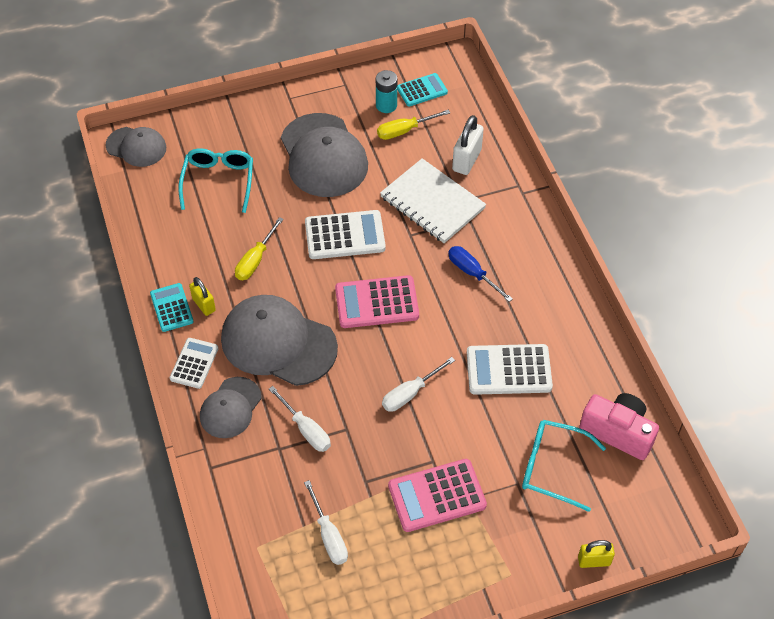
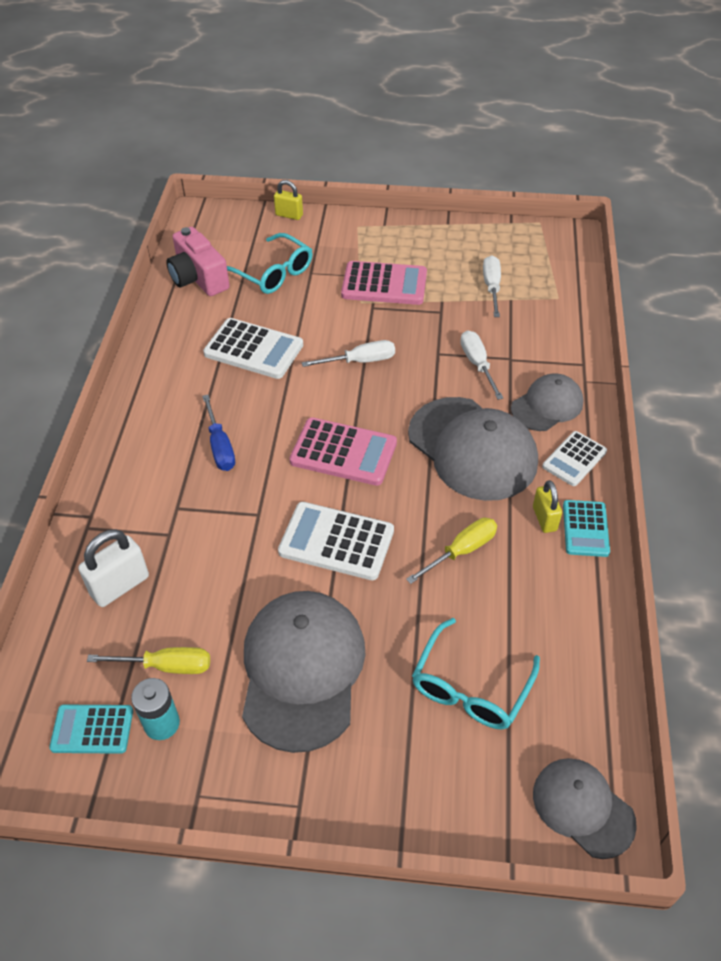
camera: 155 degrees left, 5 degrees down
white notebook [380,158,486,243] -> none

